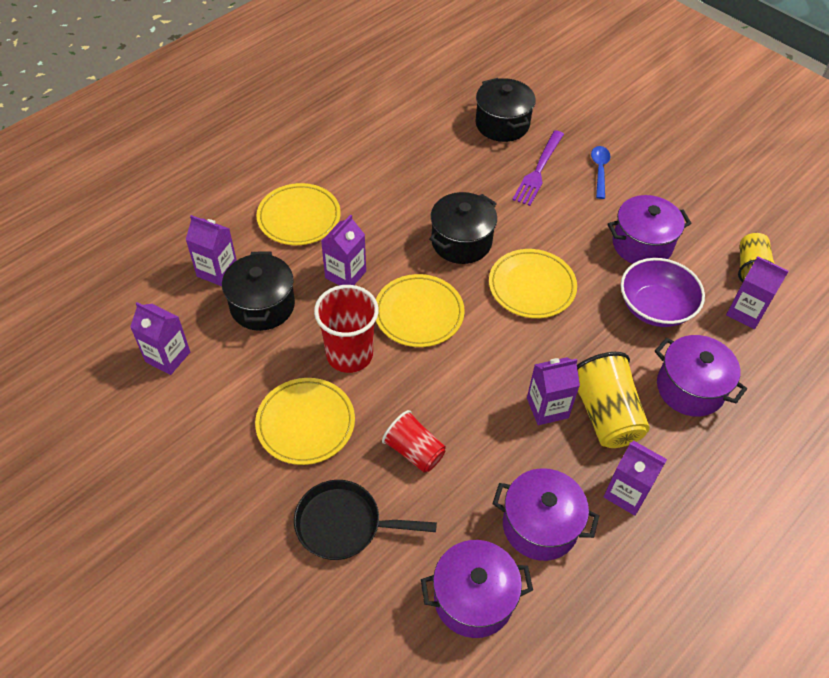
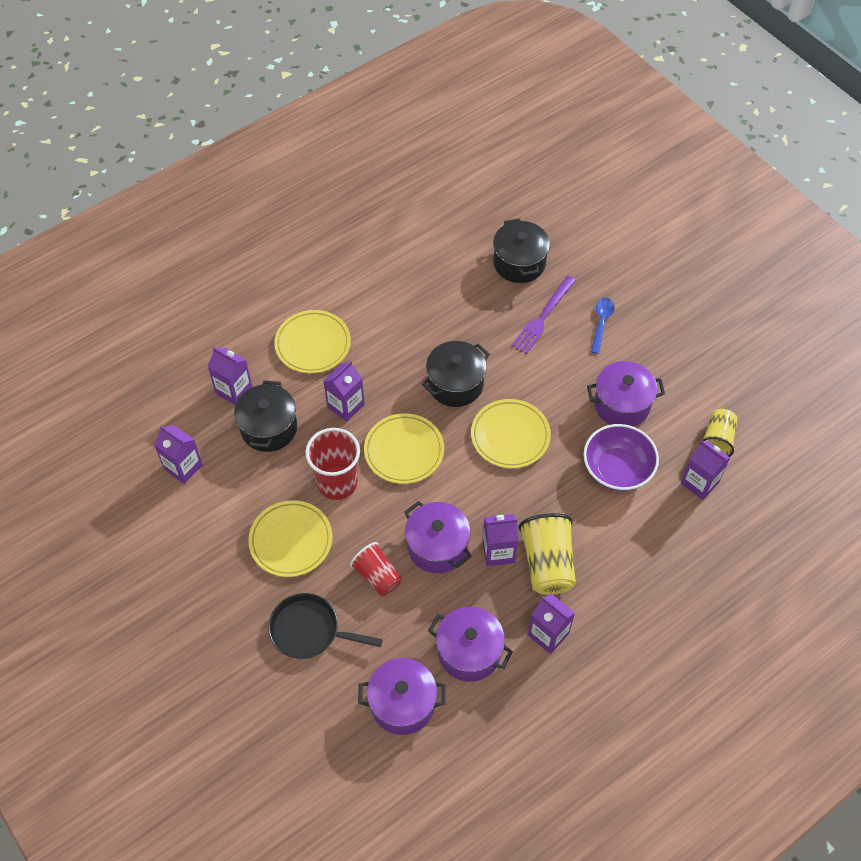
camera: 10 degrees right, 5 degrees up
purple pot [655,335,747,417] -> purple pot moved to [405,501,472,573]

